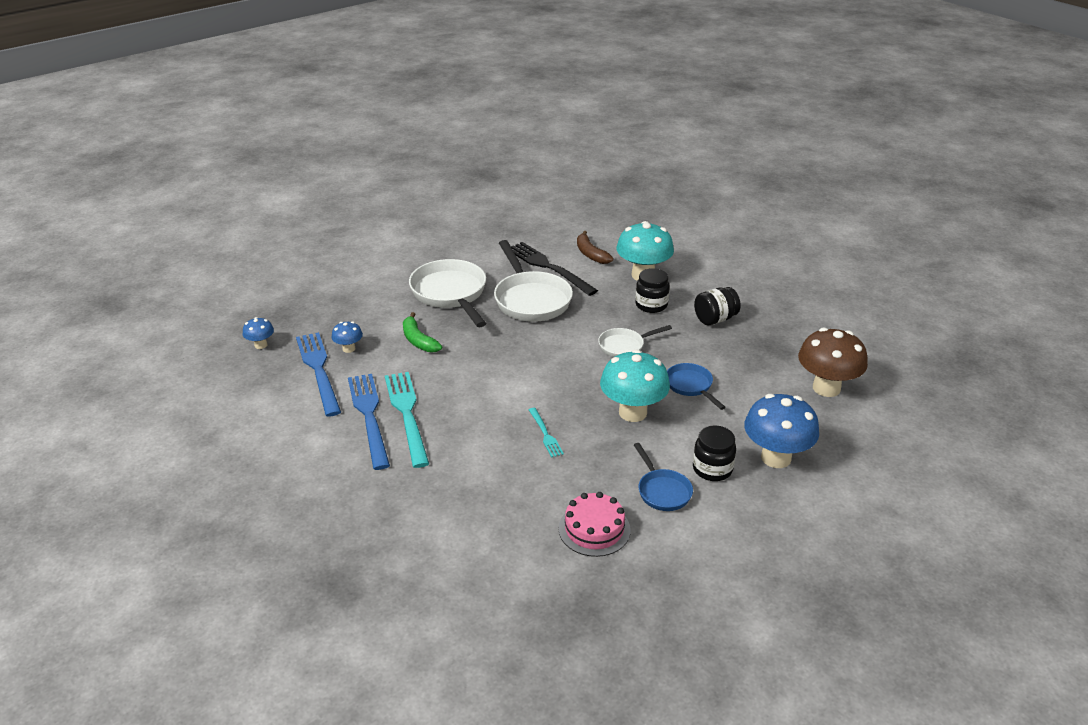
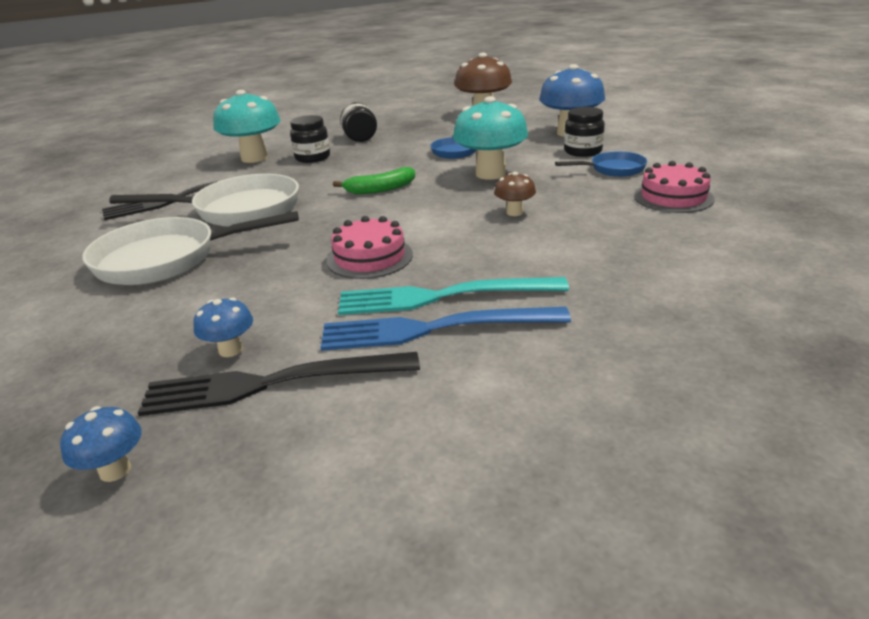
camera: 75 degrees left, 5 degrees down
blue fork [296,332,341,417] -> black fork [138,352,420,416]
green banana [403,312,442,352] -> green banana moved to [333,167,415,194]
turquoise fork [529,408,564,457] -> brown mushroom [494,172,536,216]
brown banana [577,231,614,264] -> none
white pan [598,325,672,357] -> none
none -> pink cake [327,216,413,279]

